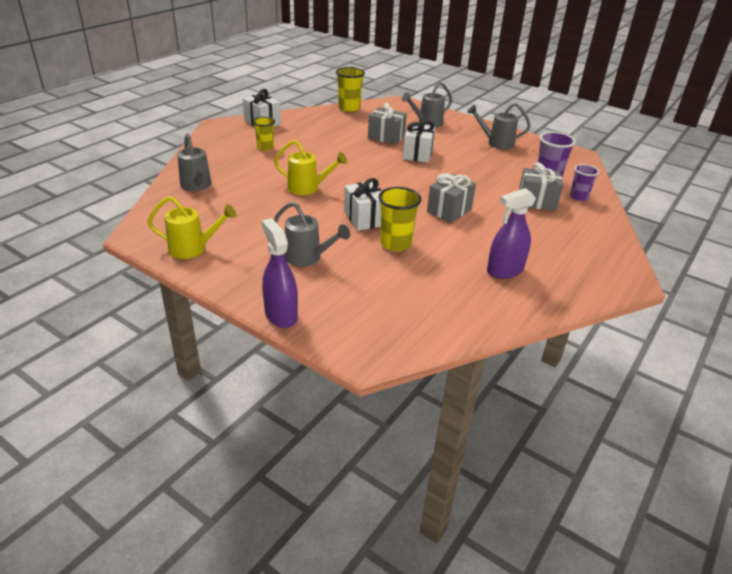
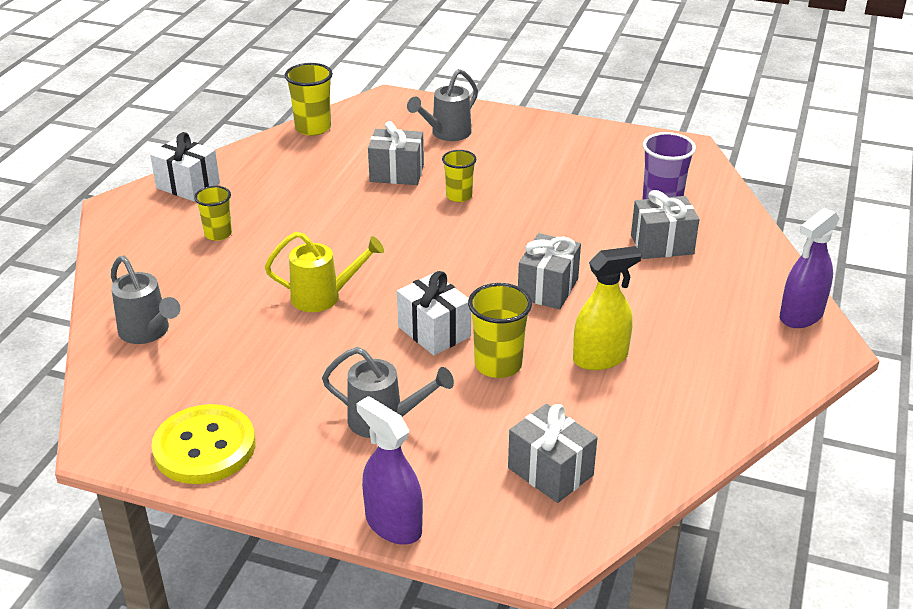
camera: 15 degrees left, 0 degrees up
yellow watering can [147,196,237,259] -> yellow button [152,404,256,484]
white gift [403,121,436,163] -> yellow cup [442,150,476,202]
grey watering can [467,103,531,149] -> none
purple spray bottle [487,188,536,279] -> purple spray bottle moved to [780,208,839,328]
purple cup [570,164,599,201] -> none
none -> grey gift [508,404,598,503]
none -> yellow spray bottle [573,246,642,370]

